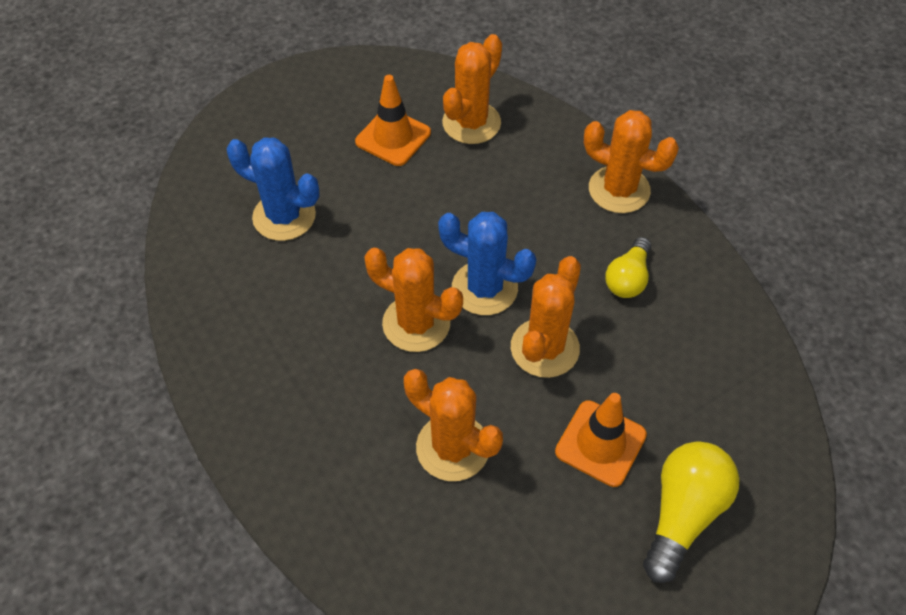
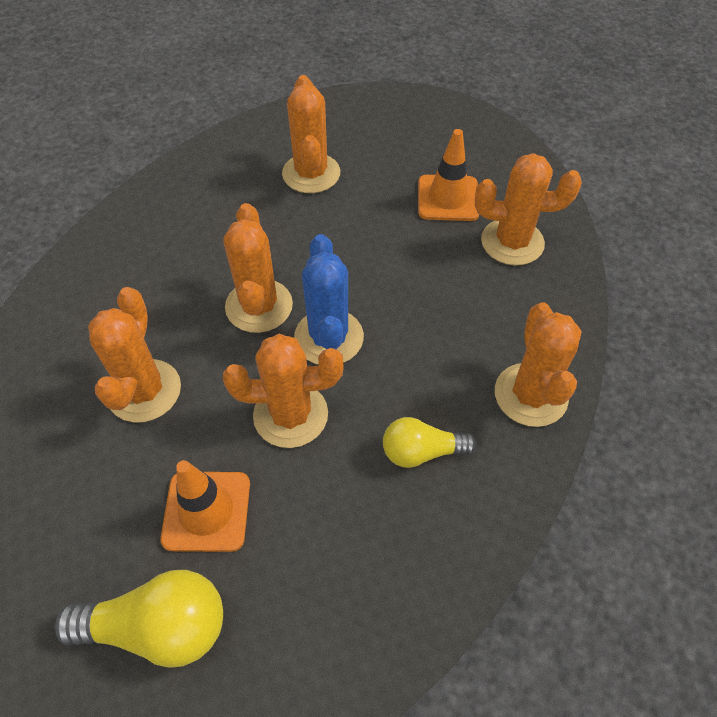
camera: 60 degrees right, 0 degrees up
blue cactus [227,138,320,241] -> orange cactus [282,75,340,193]

